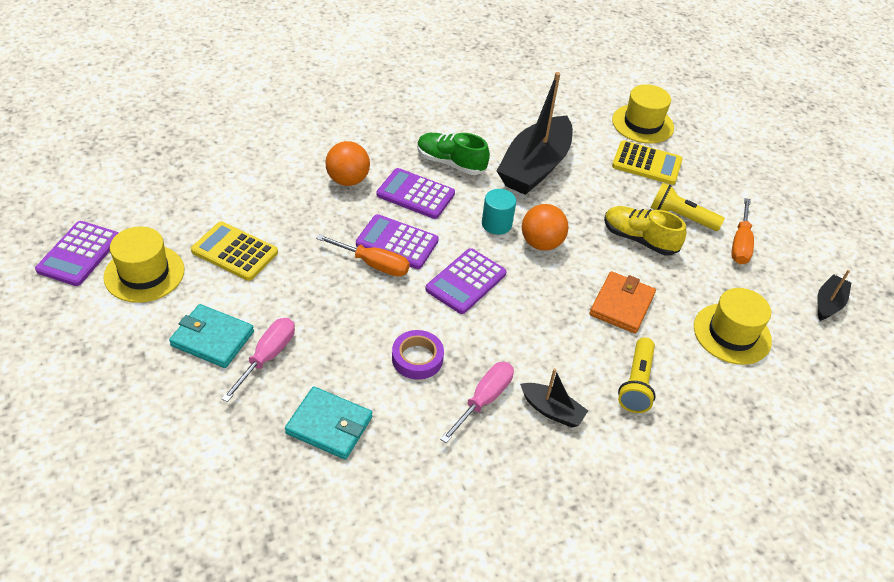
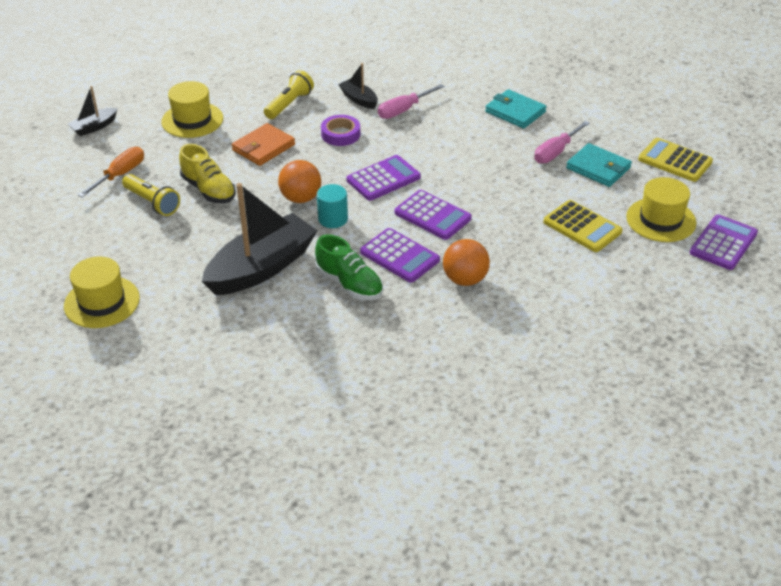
camera: 160 degrees left, 5 degrees down
orange screwdriver [316,234,410,277] -> none
purple tape [392,330,444,380] -> purple tape moved to [321,115,360,146]
yellow calculator [612,140,683,185] -> yellow calculator moved to [638,138,713,182]

